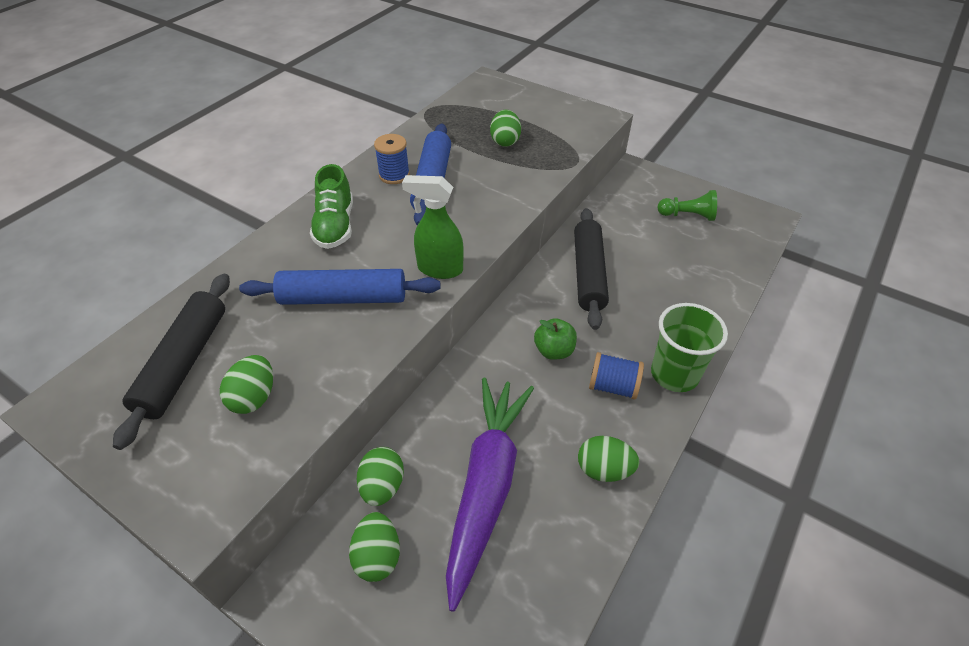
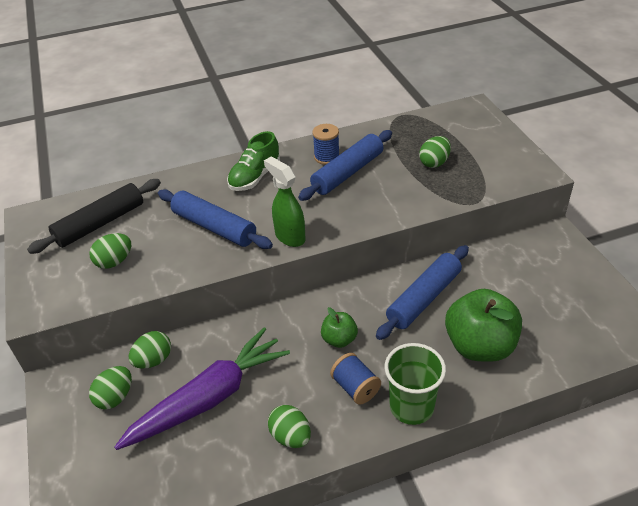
camera: 40 degrees right, 5 degrees down
black rolling pin [574,208,609,330] -> blue rolling pin [376,245,469,340]
green pawn [657,190,717,221] -> none
none -> green apple [445,289,522,362]

